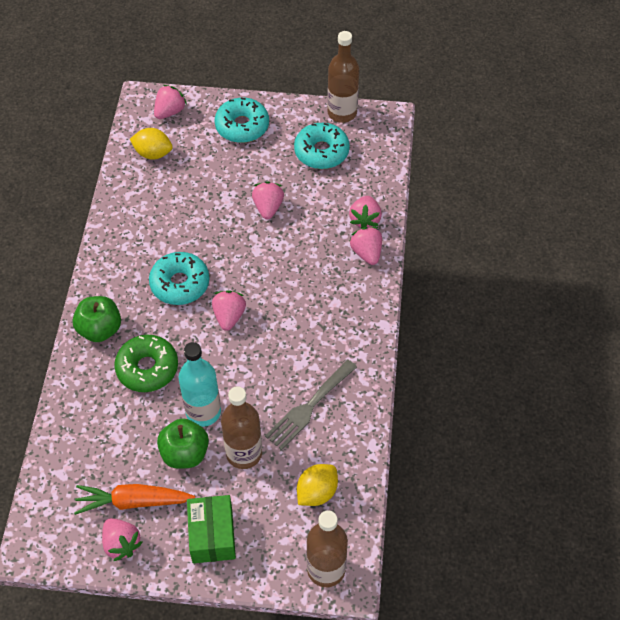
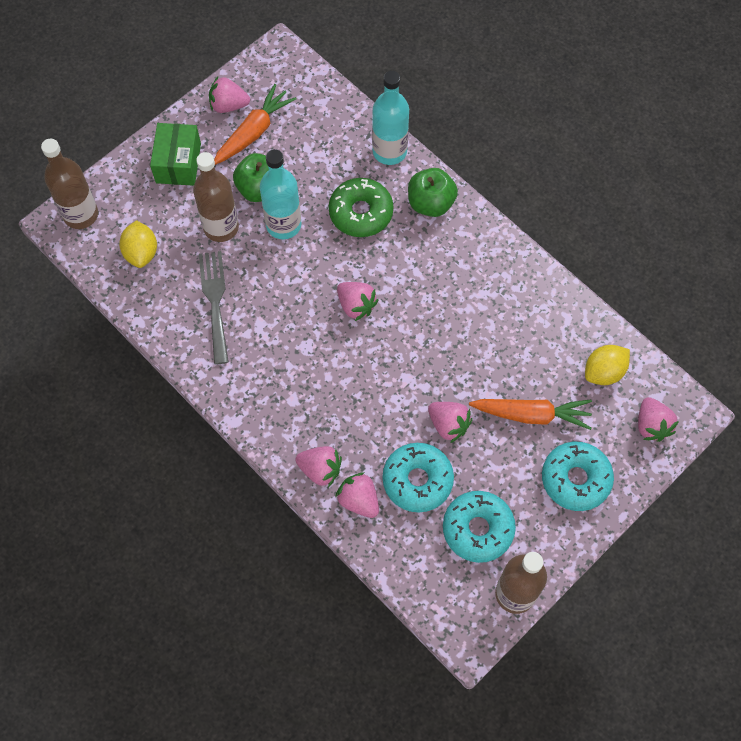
camera: 130 degrees right, 10 degrees up
turquoise donut [149,252,209,305] -> turquoise donut moved to [383,443,454,512]
green box [187,495,236,564] -> green box turned 60 degrees clockwise [150,123,201,186]
none -> turquoise bottle [372,71,409,165]
none -> orange carrot [469,399,592,430]

